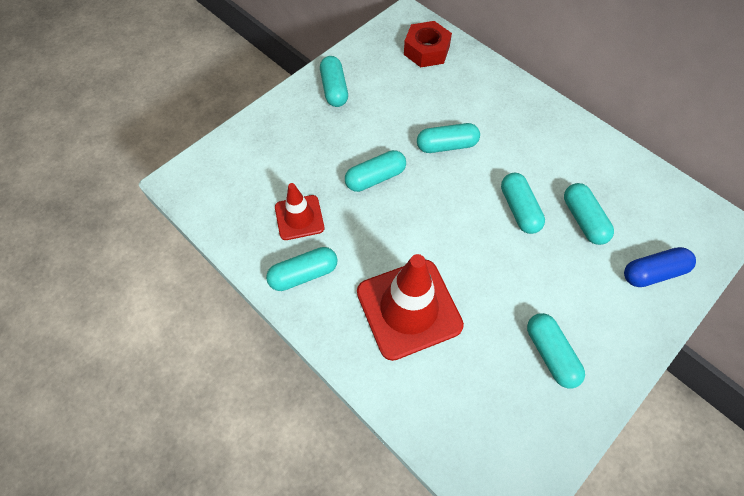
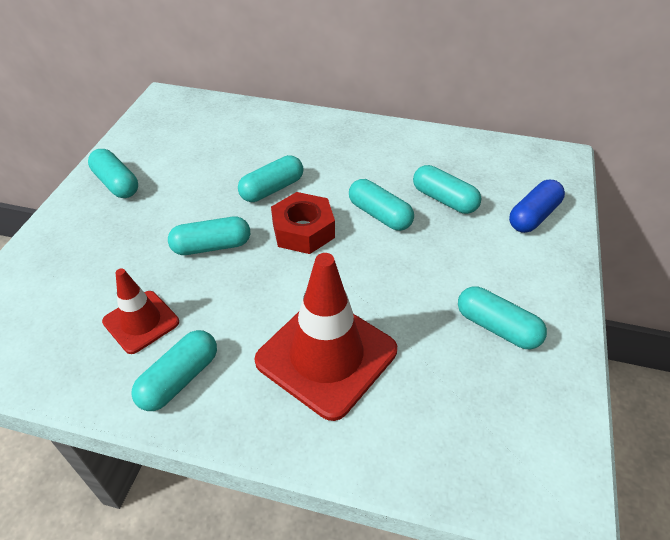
camera: 30 degrees left, 15 degrees down
turquoise capsule [345,150,406,192] -> turquoise capsule turned 45 degrees clockwise [168,217,250,255]
red nut [404,21,452,67] -> red nut moved to [271,192,335,254]

